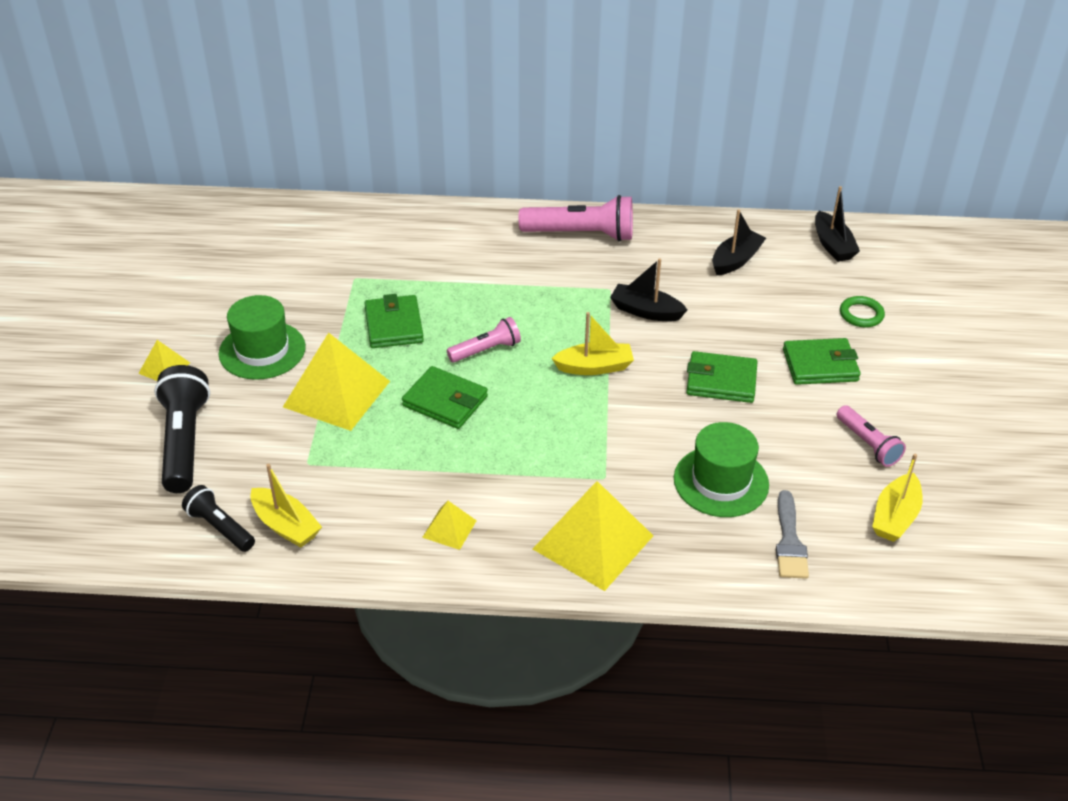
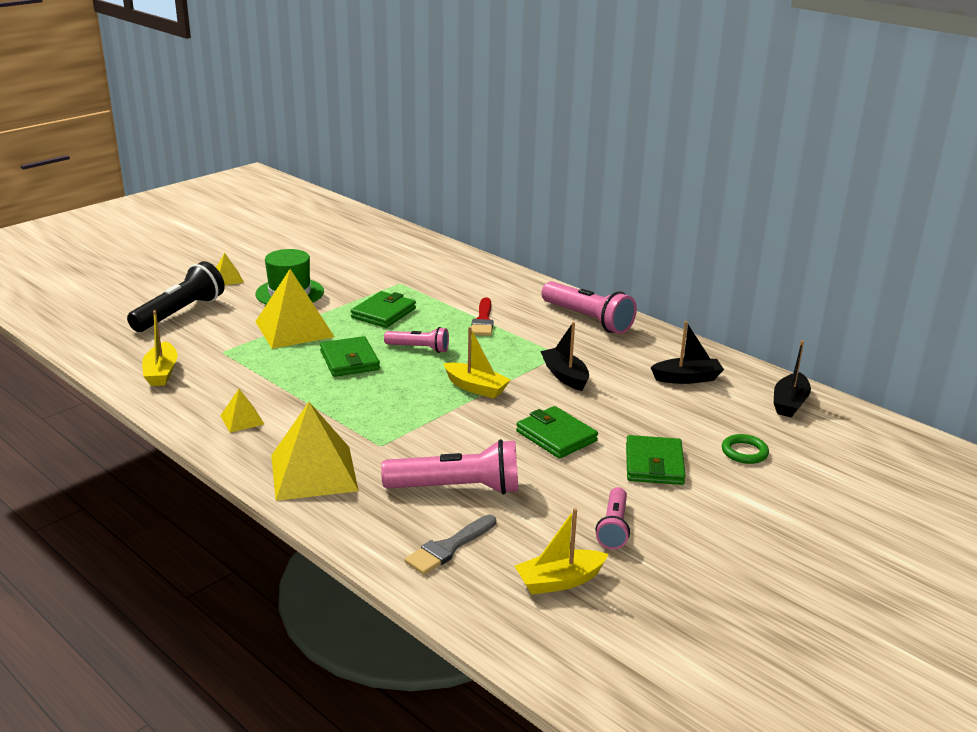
camera: 40 degrees right, 15 degrees down
black flashlight [182,485,255,552] -> none
green hat [674,422,769,517] -> pink flashlight [381,439,518,495]
green wallet [783,338,861,385] -> green wallet turned 60 degrees clockwise [626,435,686,485]
none -> red brush [471,298,494,336]

